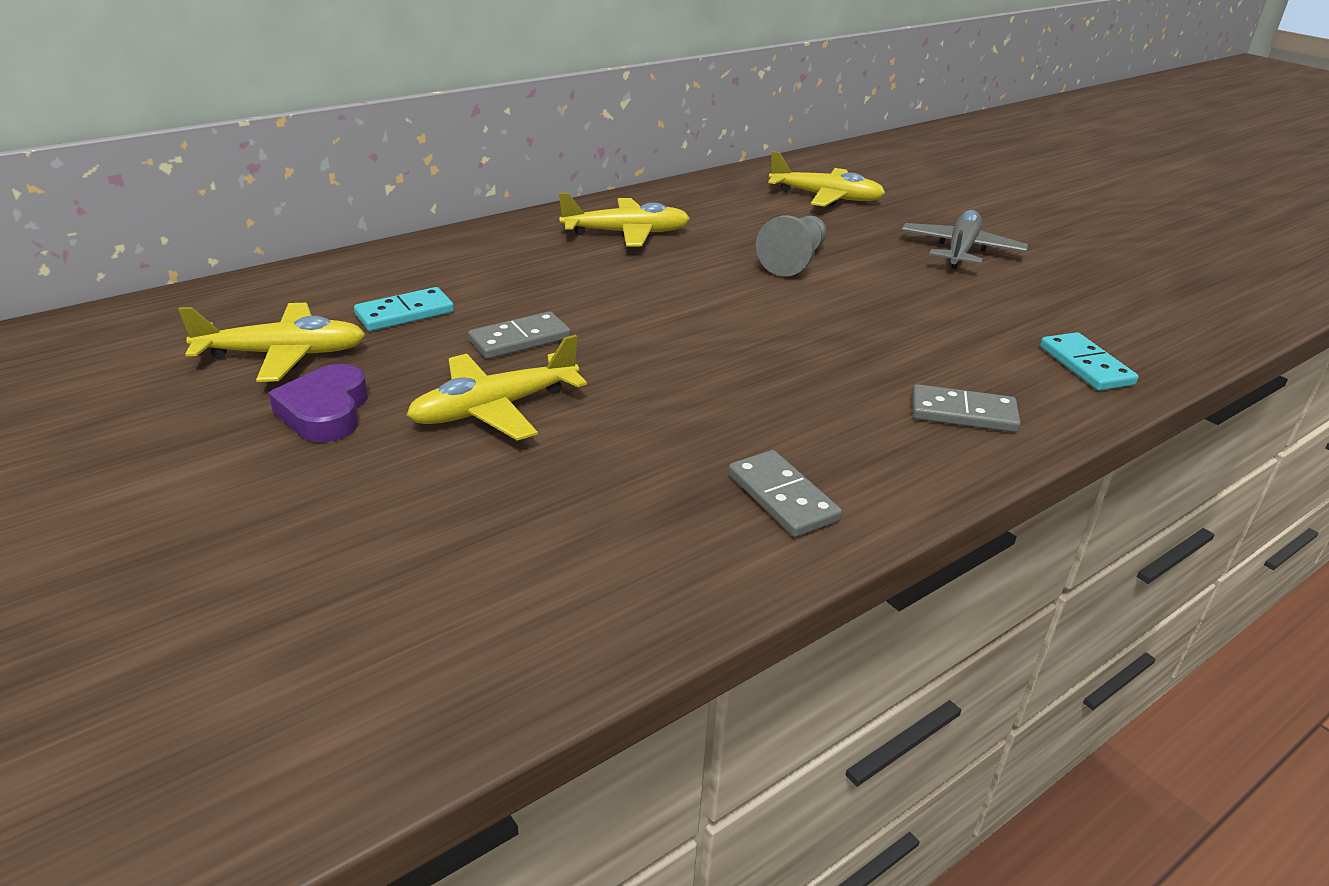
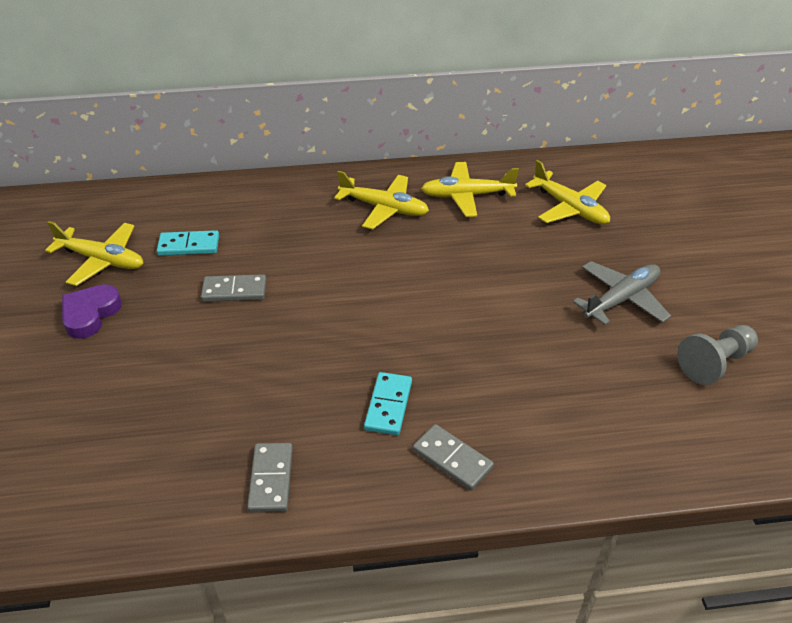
camera: 30 degrees right, 10 degrees up
yellow plane [407,334,587,441] -> yellow plane moved to [421,162,519,217]
grey pawn [756,215,826,276] -> grey pawn moved to [677,325,758,385]
turquoise domino [1040,332,1139,391] -> turquoise domino moved to [364,372,412,435]

